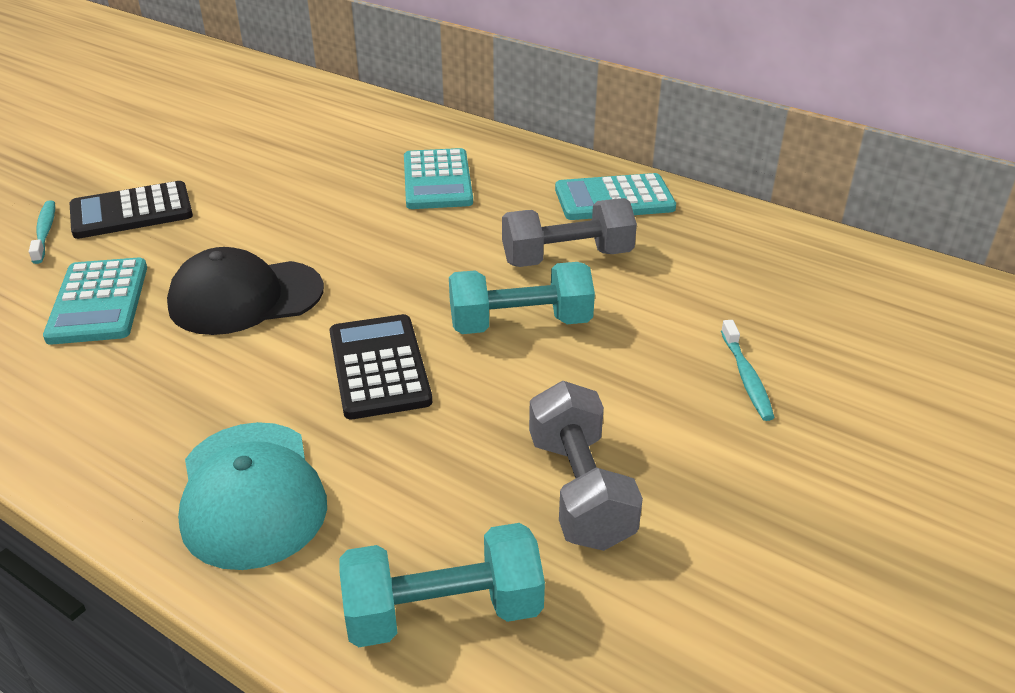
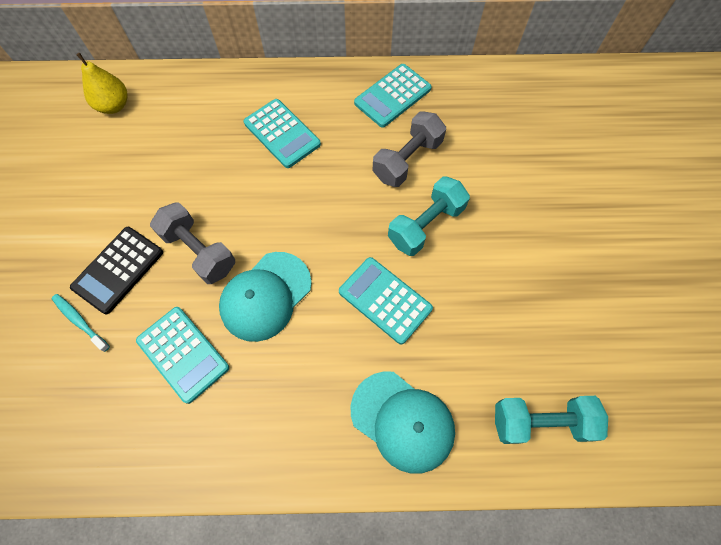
camera: 35 degrees left, 30 degrees up
black cap [167,247,324,335] -> turquoise cap [219,252,312,342]
black calculator [330,314,432,419] -> turquoise calculator [339,257,433,345]
turquoise dumbbell [339,523,545,647] -> turquoise dumbbell turned 45 degrees clockwise [495,396,608,444]
grey dumbbell [529,381,643,551] -> grey dumbbell moved to [150,202,235,284]
turquoise toothbrush [721,320,775,421] -> none
none -> yellow pear [76,53,128,114]

